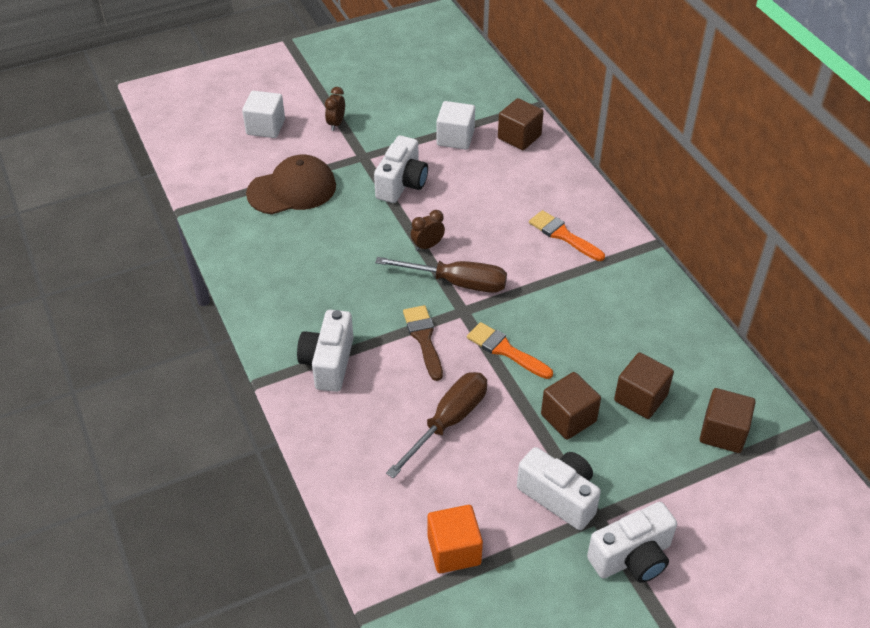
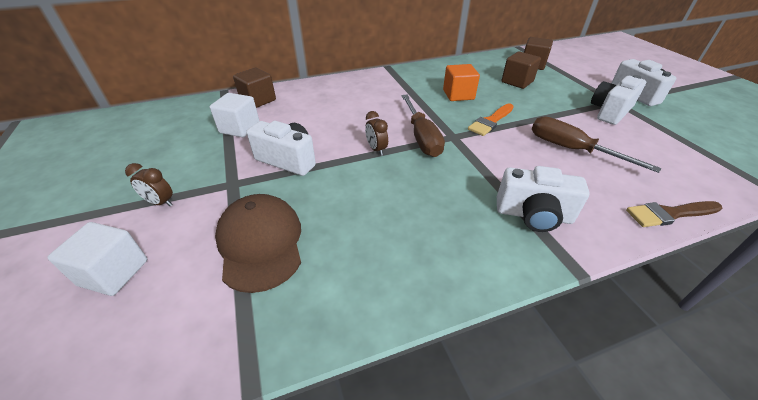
camera: 85 degrees left, 5 degrees down
brown screwdriver [375,257,507,293] -> brown screwdriver turned 150 degrees clockwise [402,94,445,157]
brown brush [403,305,443,381] -> brown brush moved to [626,201,722,227]
orange cube [427,505,483,573] -> orange cube moved to [443,64,480,101]
orange brush [529,210,605,261] -> none
brown cube [541,372,601,440] -> none

